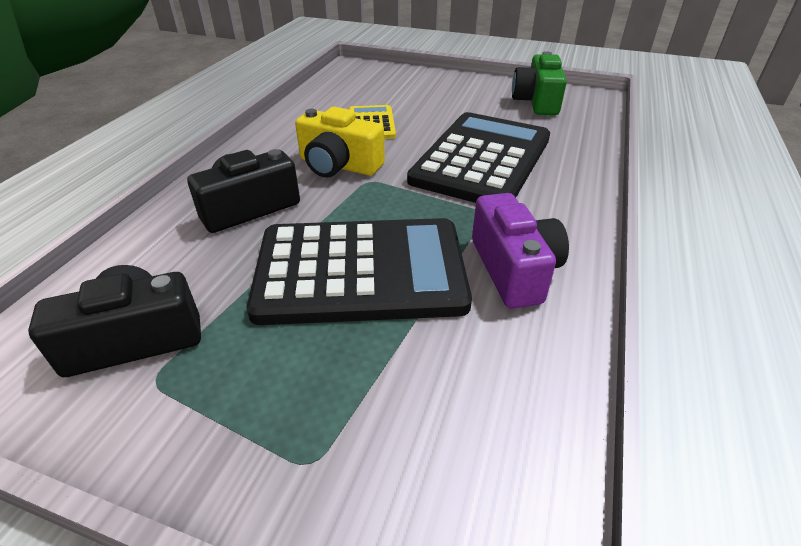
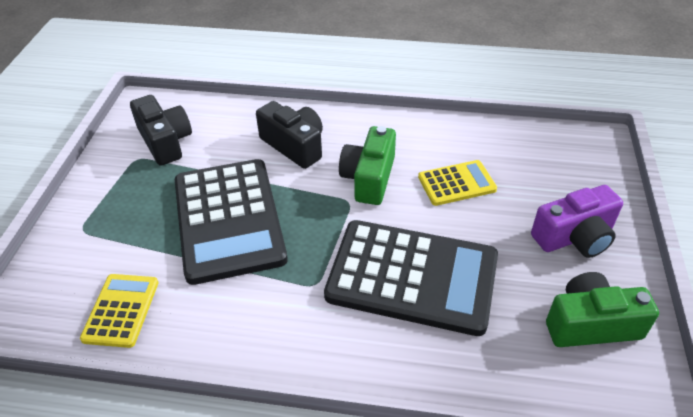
camera: 80 degrees right, 5 degrees up
yellow camera [295,107,385,178] -> green camera [339,126,396,205]
purple camera [472,193,569,309] -> purple camera moved to [531,185,623,258]
none -> yellow calculator [80,274,159,348]

